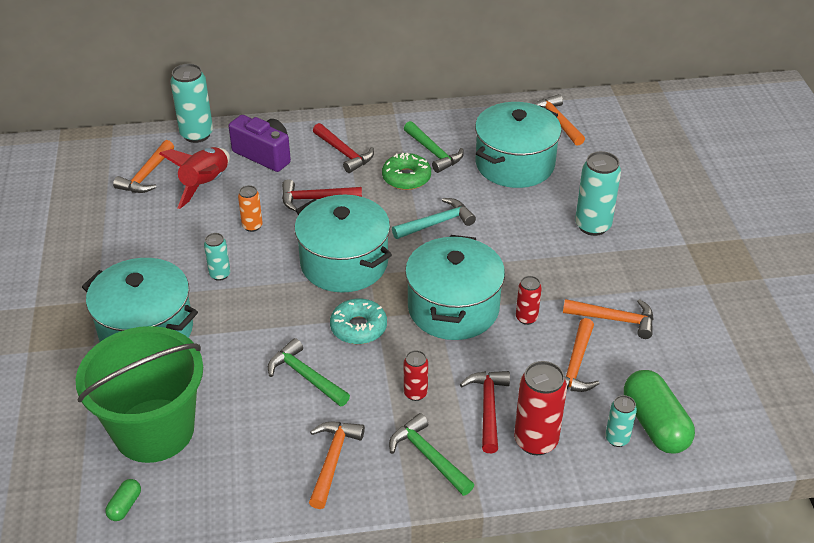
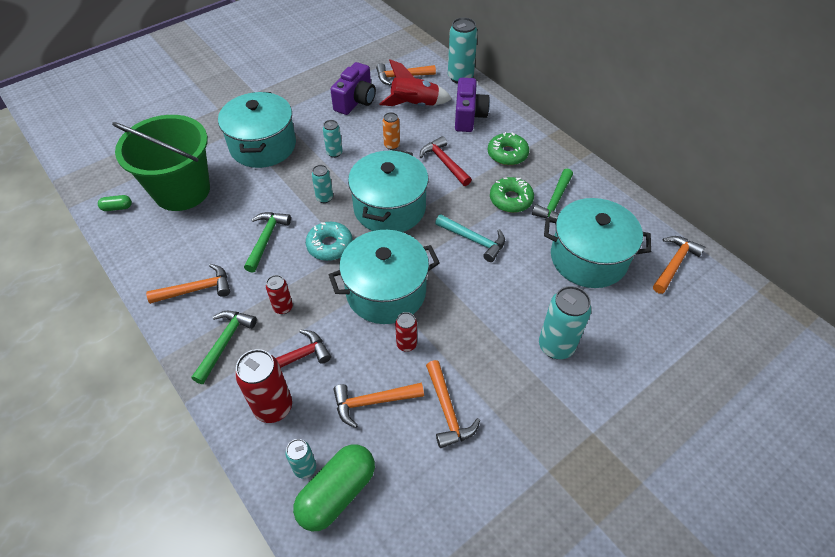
camera: 60 degrees right, 10 degrees up
red hammer [313,123,374,173] -> green donut [488,132,529,165]
none -> turquoise can [311,165,333,203]
none -> purple camera [330,62,376,115]

